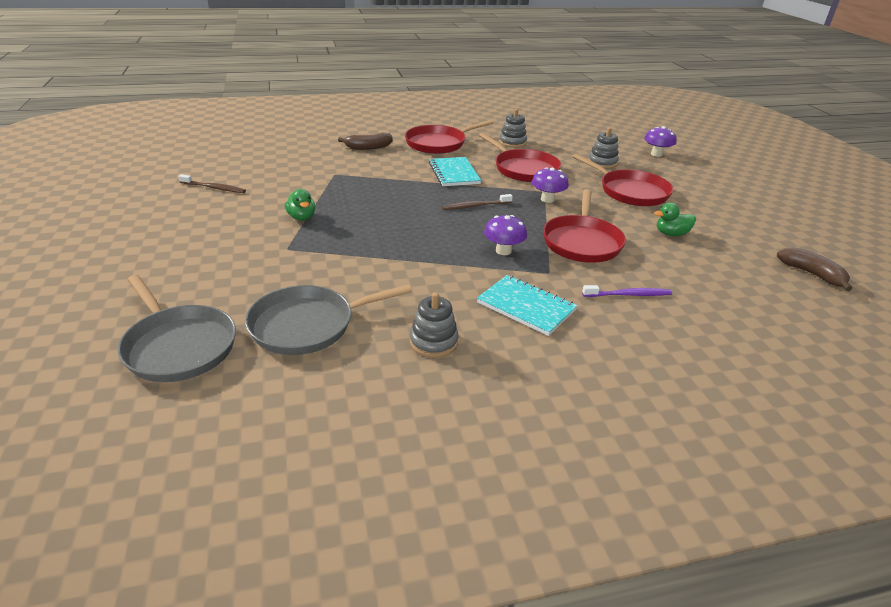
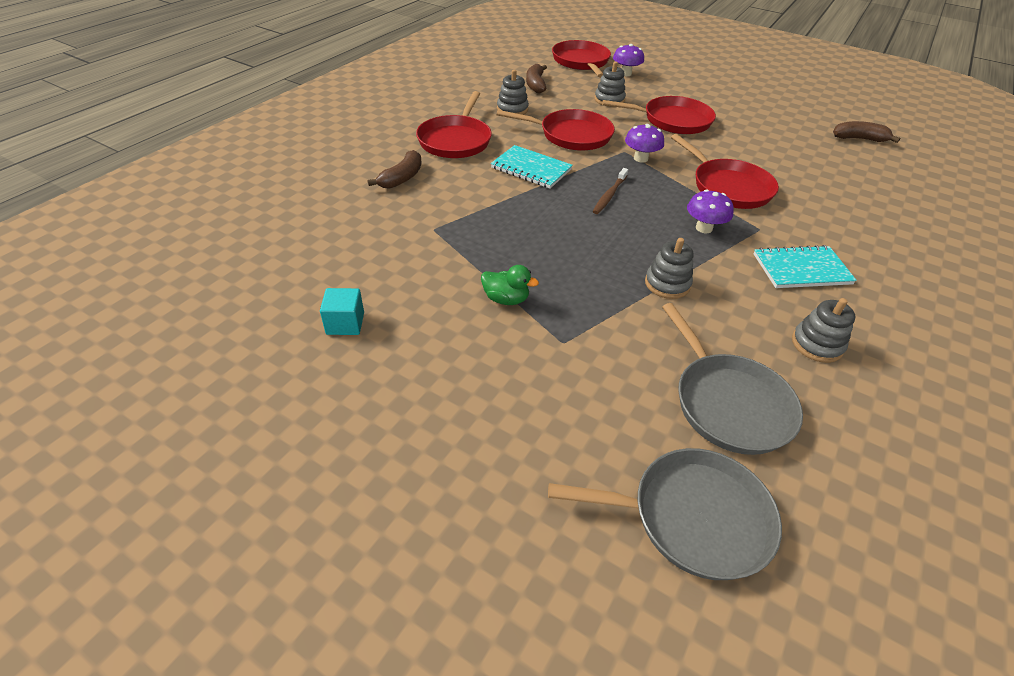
camera: 45 degrees left, 10 degrees up
brown toothbrush [178,174,246,193] -> turquoise cube [320,288,364,335]
grey pan [245,284,412,355] -> grey pan turned 45 degrees counterclockwise [662,303,803,455]
purple toothbrush [582,285,672,297] -> none
green duck [654,202,696,236] -> none
none -> brown banana [526,64,547,93]
none -> red pan [552,40,611,78]
none -> grey stacking toy [645,238,694,299]

